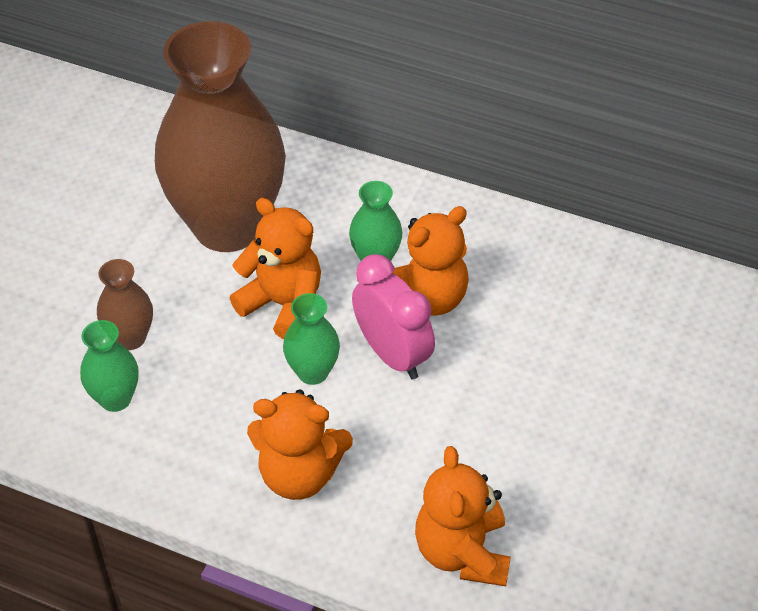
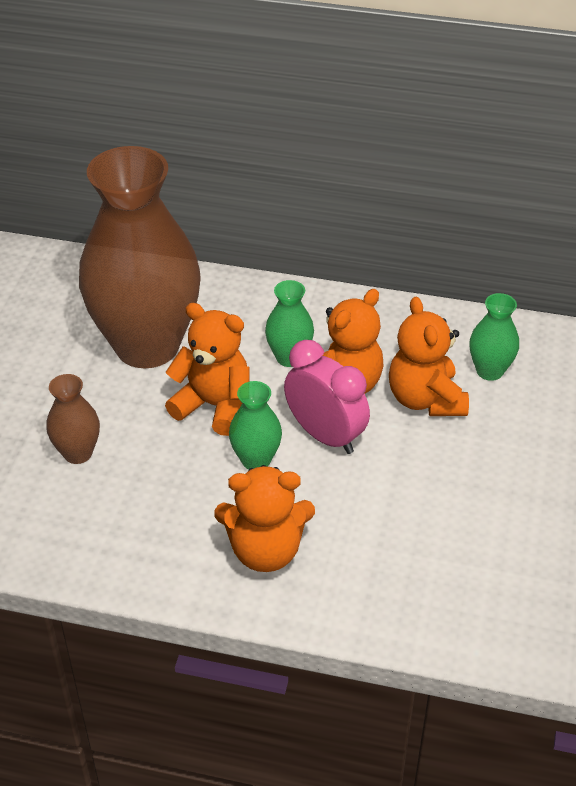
camera: 10 degrees left, 5 degrees down
green vase [80,320,138,412] -> green vase moved to [469,293,519,381]
orange teddy bear [415,446,511,586] -> orange teddy bear moved to [389,297,469,416]

